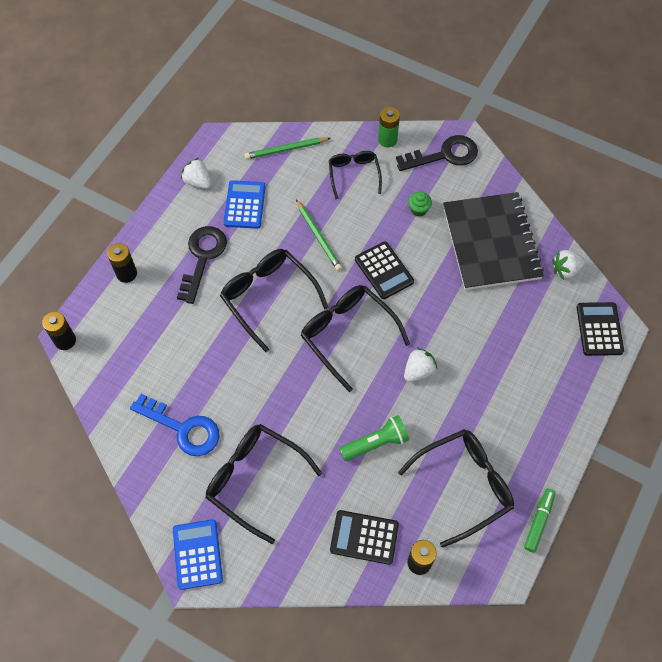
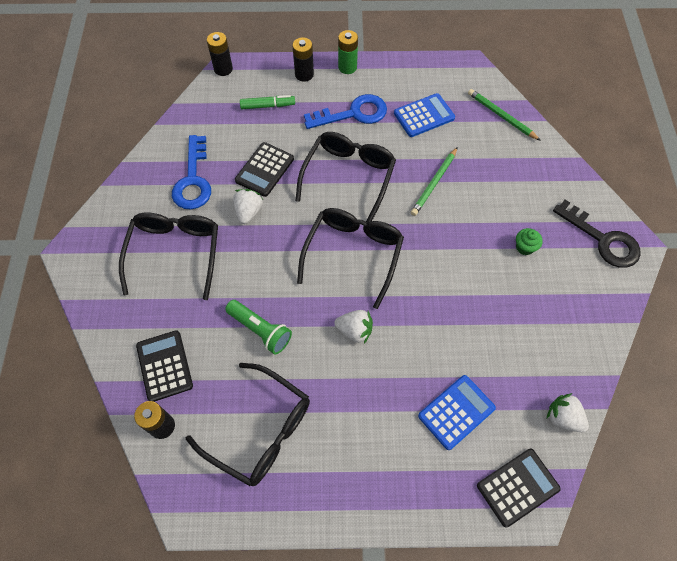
camera: 60 degrees right, 0 degrees up
blue calculator [173,519,223,590] -> blue calculator moved to [418,375,496,450]
black key [177,226,227,304] -> blue key [304,94,387,129]
white strawberry [181,158,211,189] -> white strawberry moved to [233,189,263,224]
black glasses [329,151,382,199] -> none
black calculator [355,241,414,299] -> black calculator moved to [235,142,294,197]
green battery [378,107,400,148] -> green battery moved to [338,30,358,74]
black notebook [443,192,544,290] -> none
green marker [524,488,556,553] -> green marker moved to [240,95,295,109]

